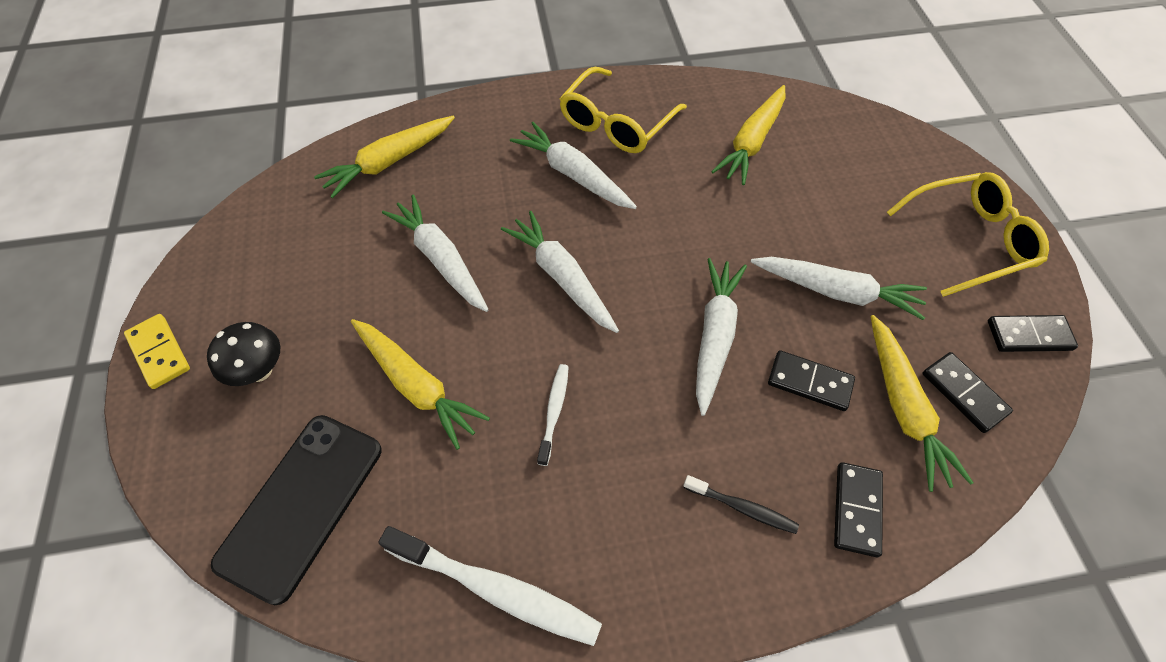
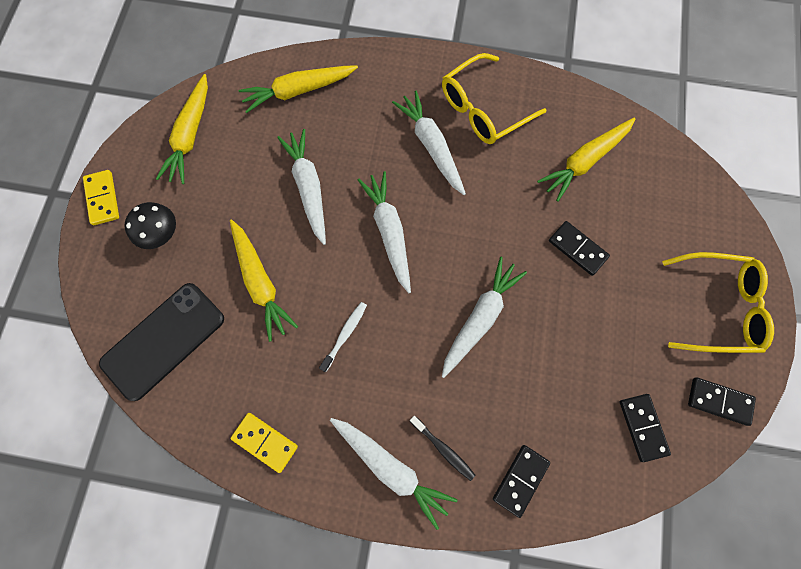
camera: 20 degrees right, 15 degrees up
white toothbrush [379,526,602,646] -> yellow domino [231,413,298,473]
white carrot [751,257,927,320] -> white carrot moved to [330,418,457,530]
black domino [768,350,855,411] -> black domino moved to [549,221,610,276]
yellow carrot [871,315,974,492] -> yellow carrot moved to [156,74,208,184]

